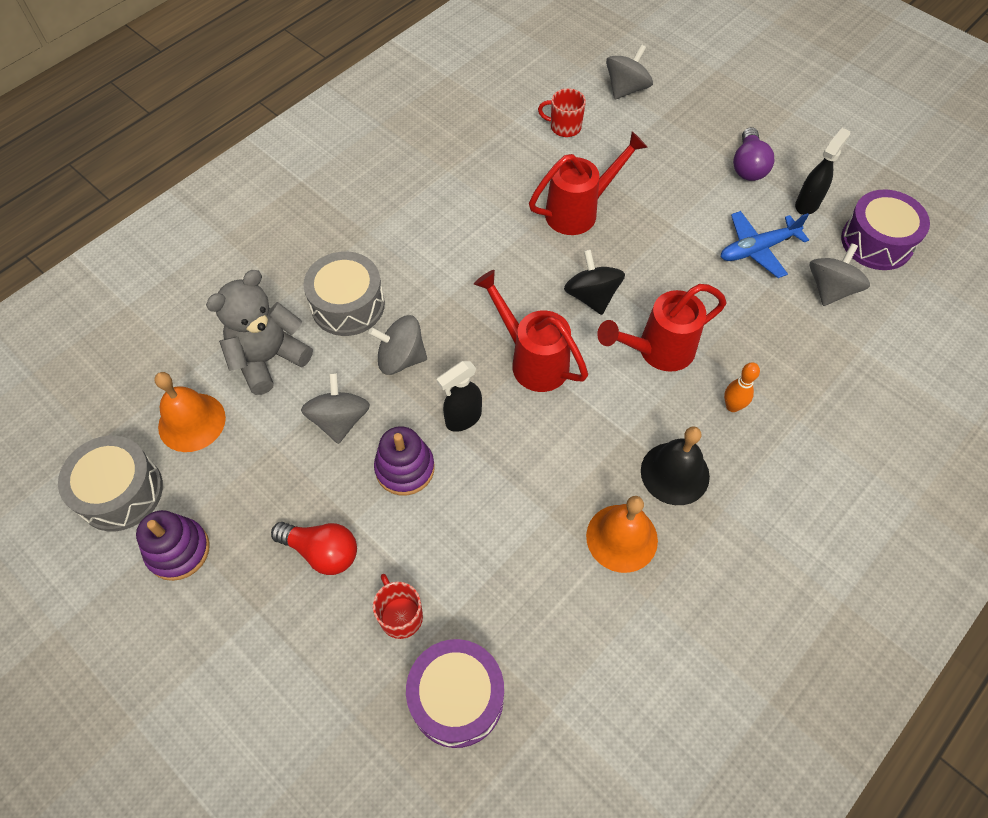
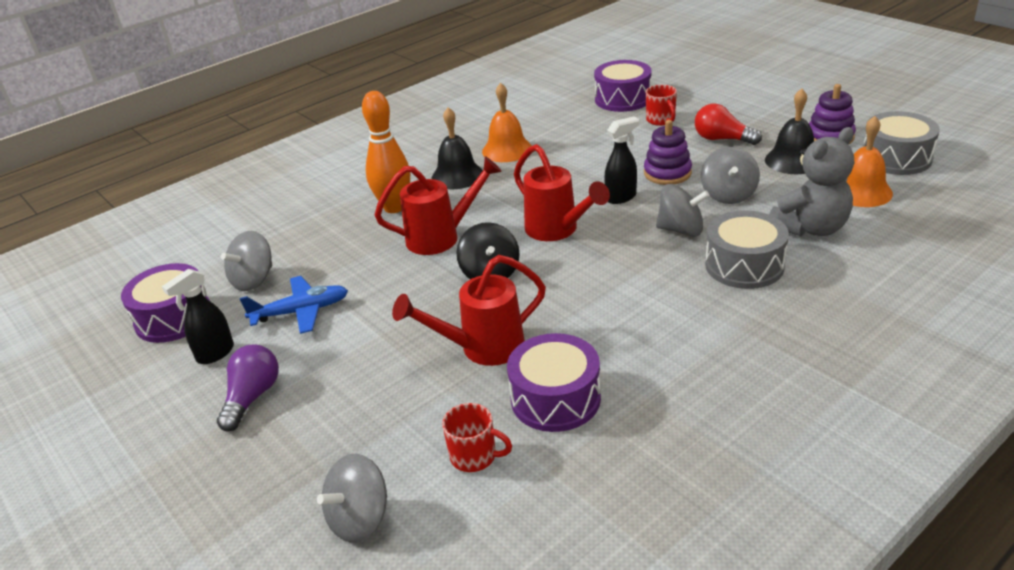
camera: 170 degrees left, 25 degrees down
orange bowling pin [724,362,760,412] -> orange bowling pin [362,91,410,213], size x1.92
none -> purple drum [507,333,601,432]
none -> black bell [765,88,814,174]

